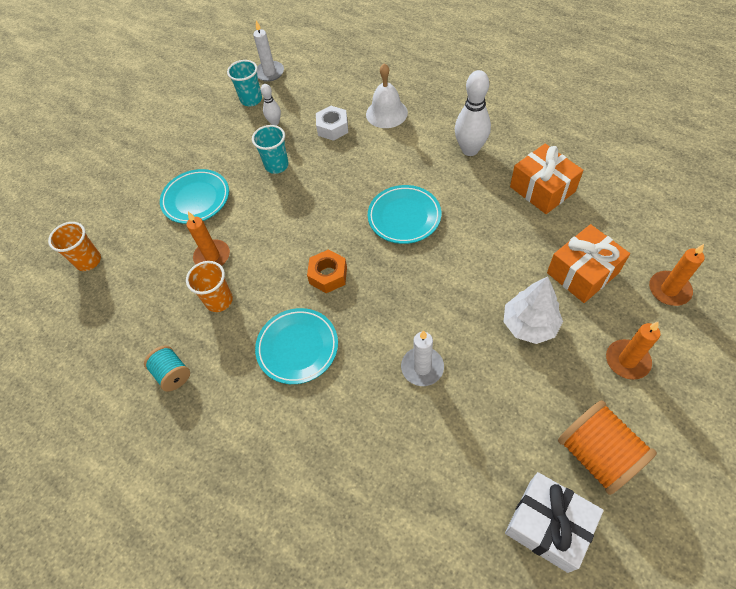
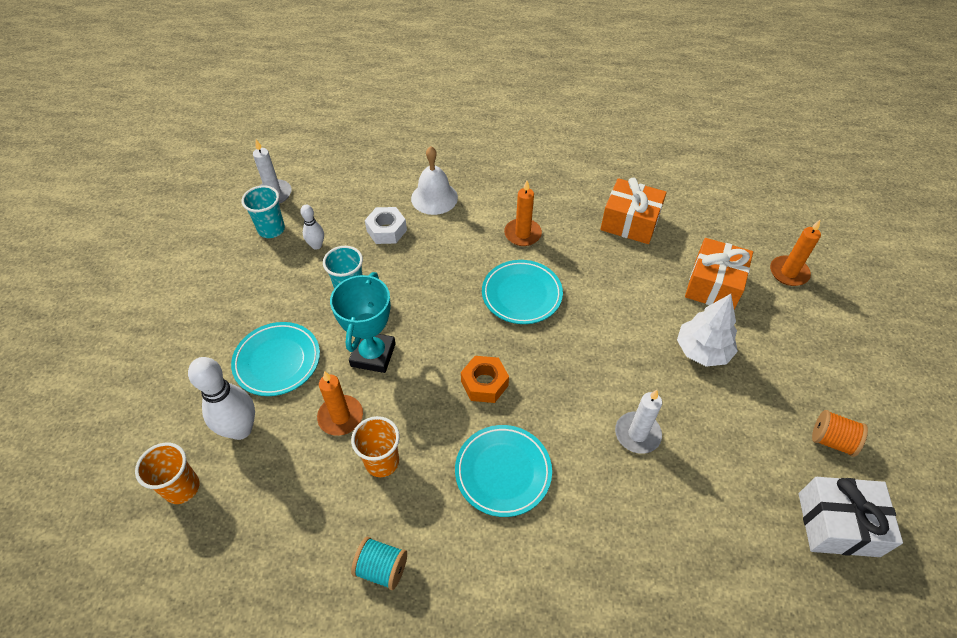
camera: 35 degrees left, 5 degrees down
white bowling pin [455,70,491,156] -> white bowling pin moved to [188,357,255,440]
orange spool [558,400,657,495] -> orange spool [812,410,868,457], size x0.59
orange candle [606,321,661,380] -> orange candle moved to [504,181,542,246]
none -> turquoise trophy [330,272,396,373]

